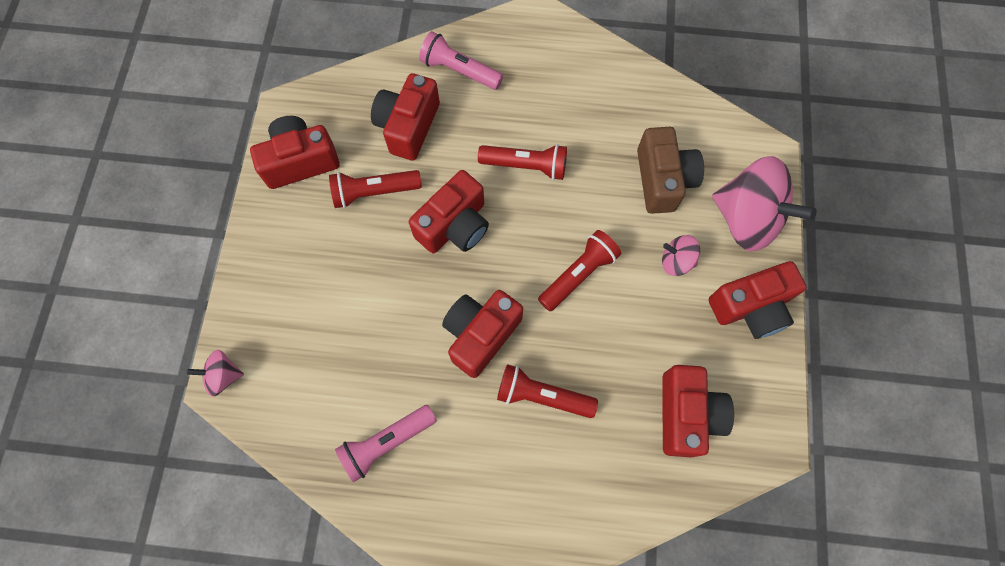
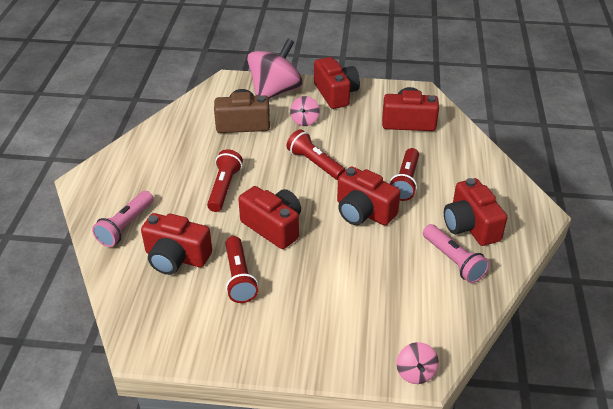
camera: 90 degrees left, 30 degrees down
red camera [250,116,339,189] -> red camera moved to [444,178,507,246]

